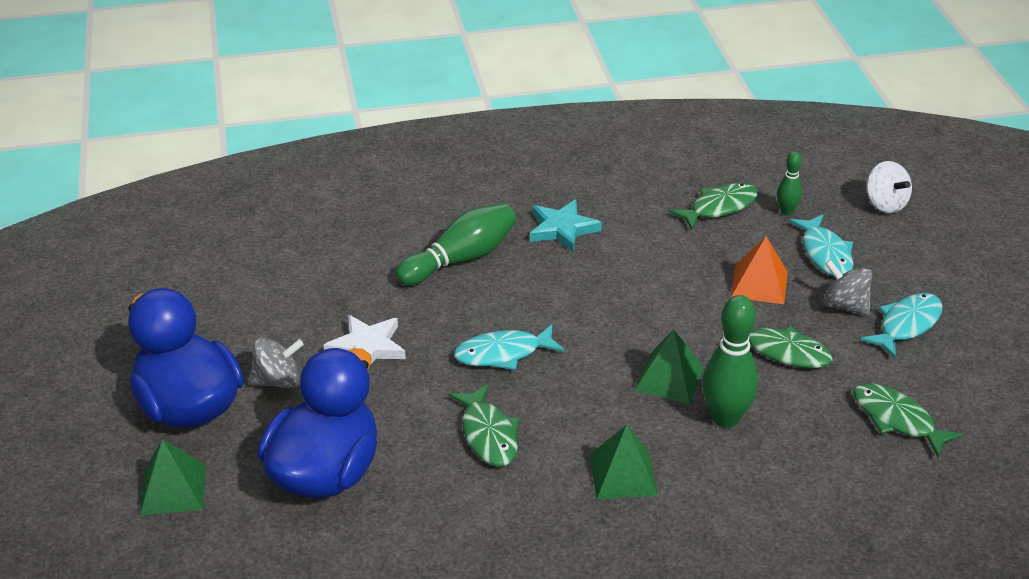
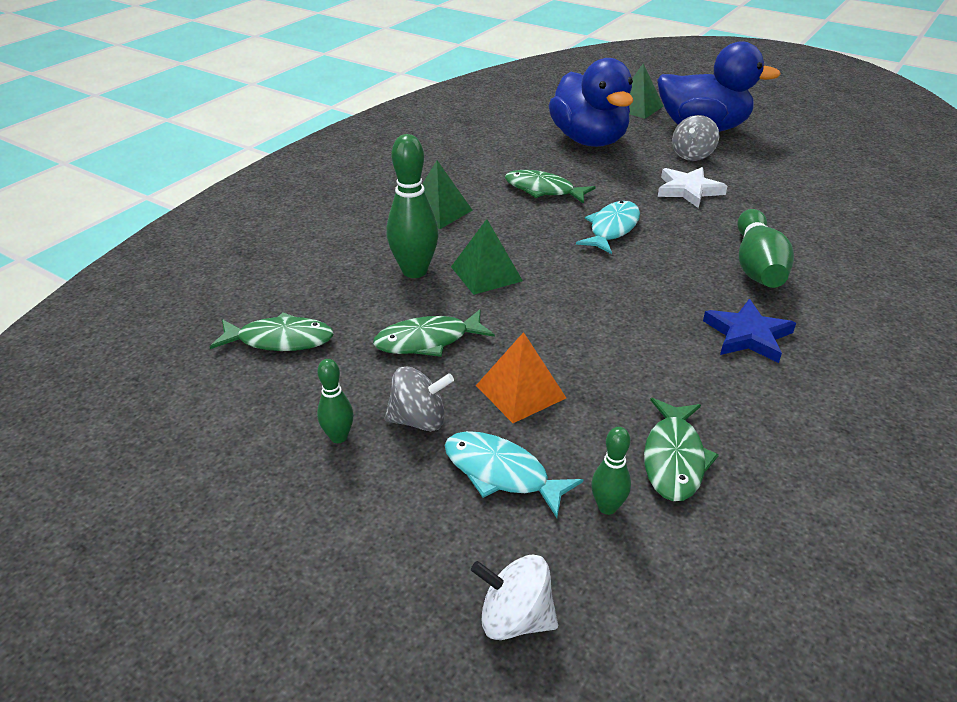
camera: 135 degrees right, 0 degrees up
turquoise star [530,199,602,252] -> blue star [703,299,796,363]
turquoise fish [860,293,943,358] -> green bowling pin [317,359,353,443]

